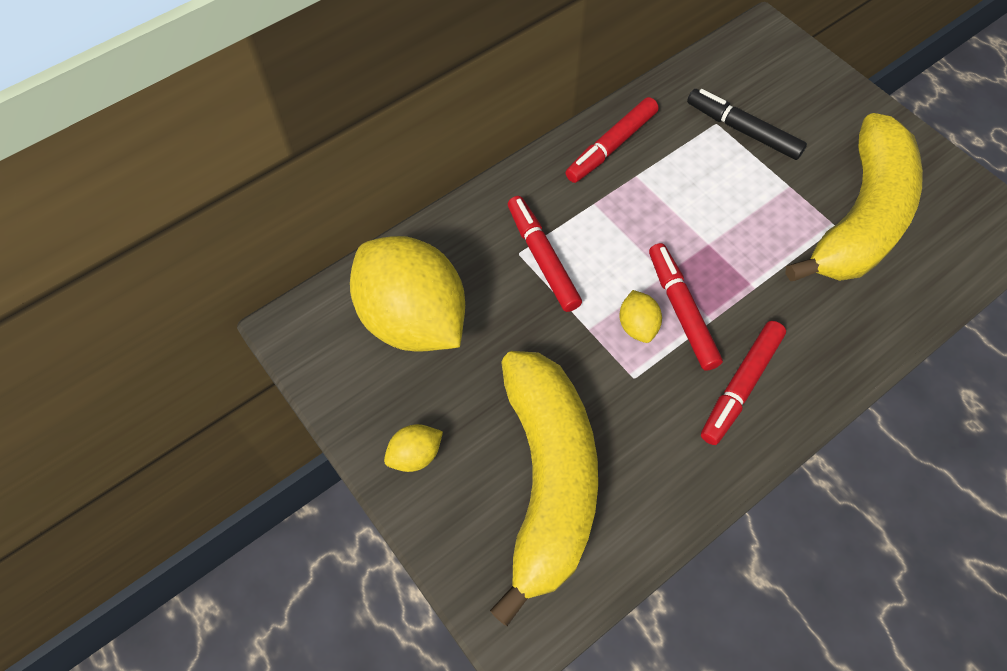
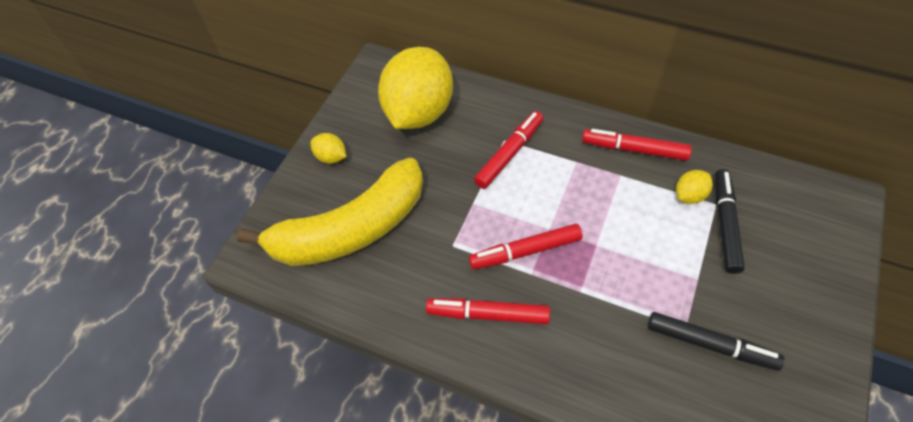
camera: 65 degrees right, 5 degrees down
yellow lemon [619,290,662,343] -> yellow lemon moved to [676,170,713,204]
red marker [649,243,723,371] -> red marker turned 150 degrees counterclockwise [469,224,583,270]
yellow banana [786,113,923,281] -> black marker [647,312,785,371]

